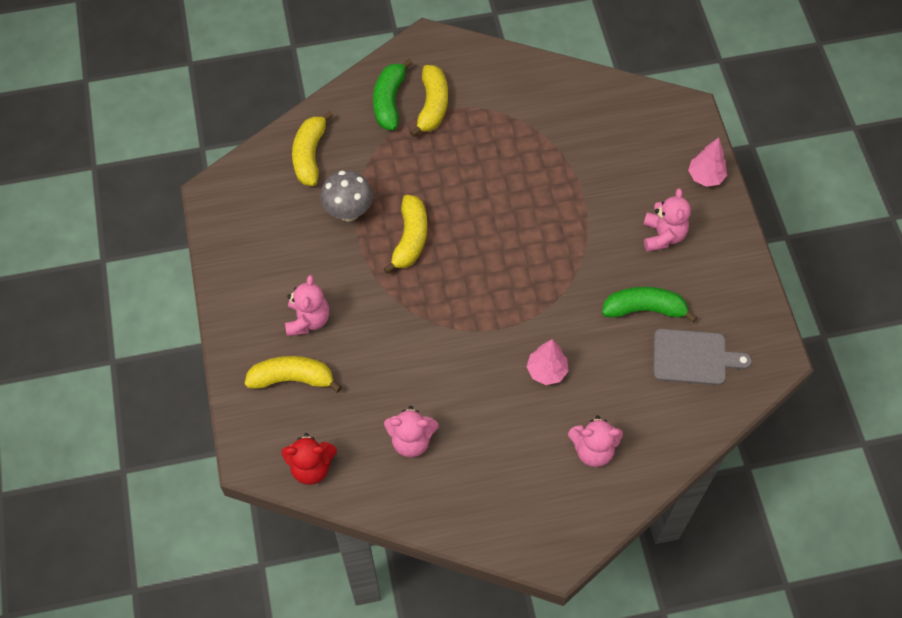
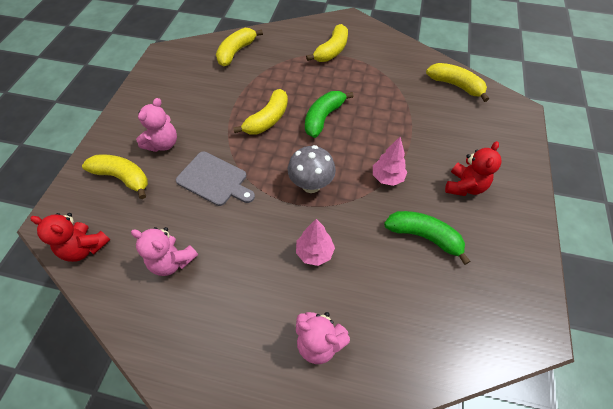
camera: 25 degrees right, 5 degrees down
grey mushroom [320,171,373,222] -> grey mushroom moved to [288,145,336,193]
green banana [373,59,413,130] -> green banana moved to [305,91,354,138]
pink teddy bear [643,188,691,252] -> red teddy bear [445,141,502,196]
grey cutting board [653,329,752,385] -> grey cutting board moved to [176,152,255,206]
pink tree [688,138,727,187] -> pink tree moved to [373,137,407,186]
none -> yellow banana [426,63,489,102]

